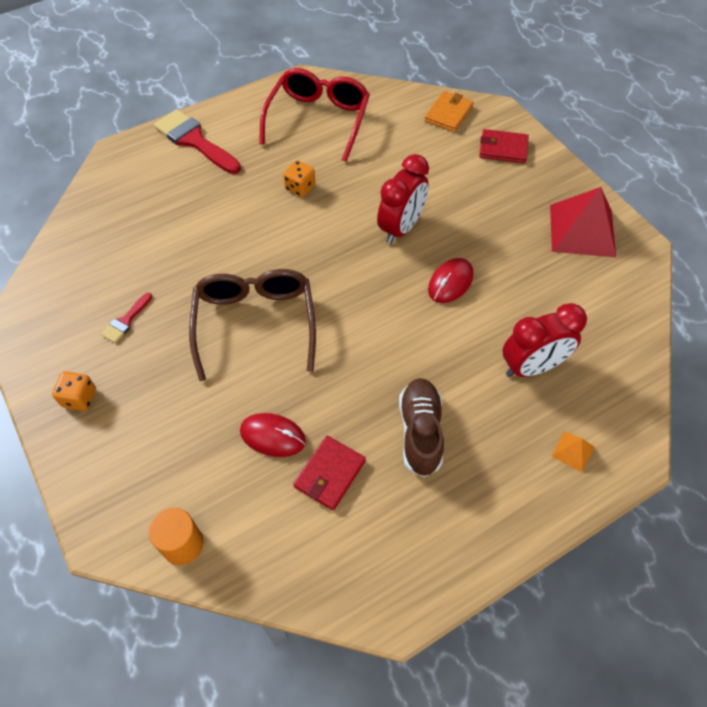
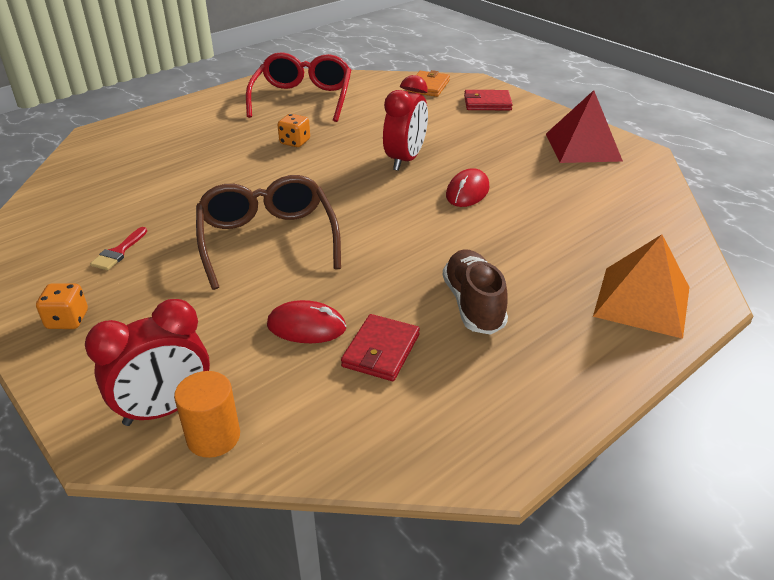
camera: 10 degrees left, 20 degrees down
red brush [154,109,241,174] -> none
red clock [502,303,587,377] -> red clock moved to [85,299,210,426]
orange pyramid [552,431,594,472] -> orange pyramid [593,234,689,339], size x2.31

